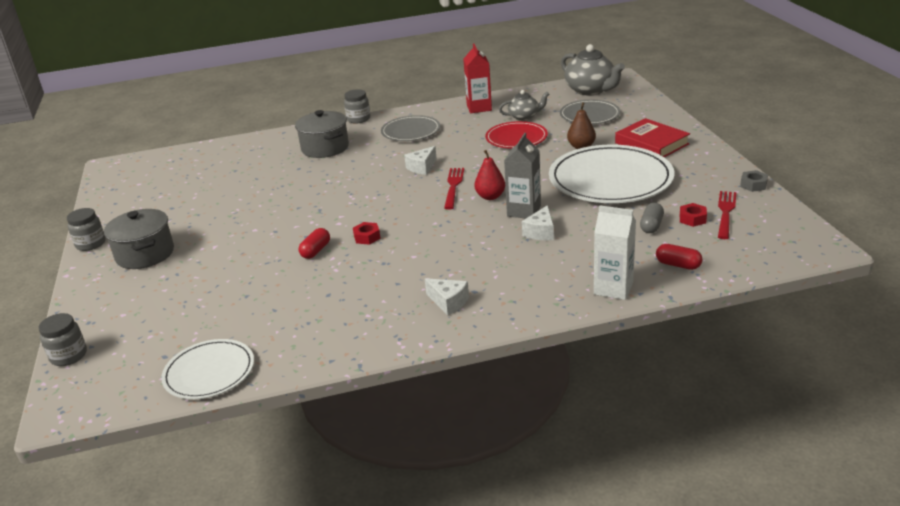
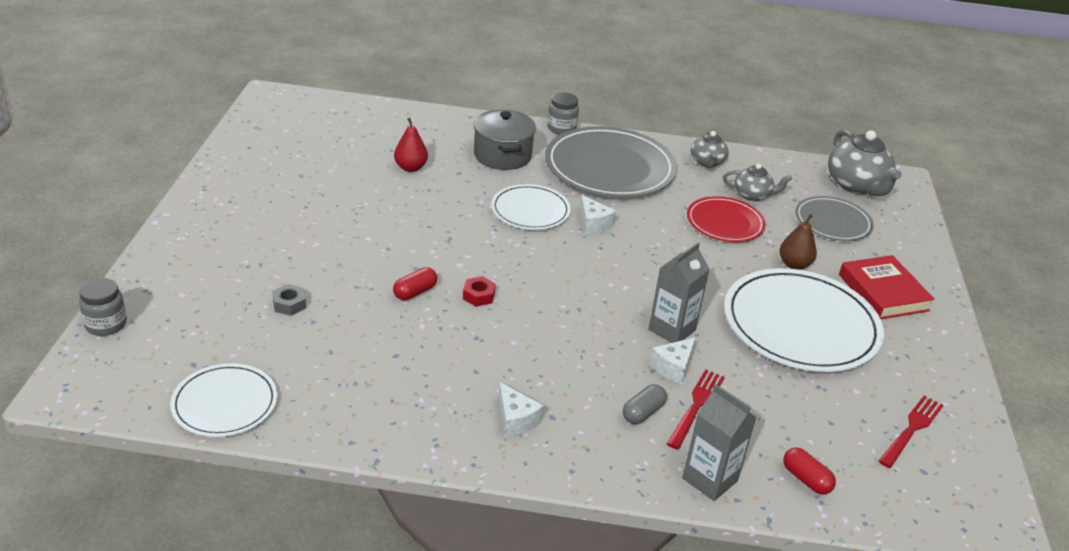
camera: 15 degrees right, 5 degrees up
grey jar [67,208,106,251] -> none
grey pot [104,209,174,269] -> none
grey plate [381,115,440,141] -> grey plate [545,126,677,198], size x1.78
white cheese [404,146,437,175] -> white cheese turned 90 degrees counterclockwise [579,195,616,234]
red fork [444,168,464,210] -> red fork moved to [667,369,725,450]
red carton [463,44,492,113] -> grey teapot [691,130,729,168]
red pear [474,150,505,200] -> red pear moved to [394,118,428,172]
white carton [594,205,636,300] -> grey carton [682,384,756,501]
grey capsule [640,203,664,233] -> grey capsule moved to [623,384,667,424]
red nut [680,203,707,227] -> none
grey nut [740,170,768,192] -> grey nut moved to [272,284,306,316]
none -> white plate [491,184,571,230]

